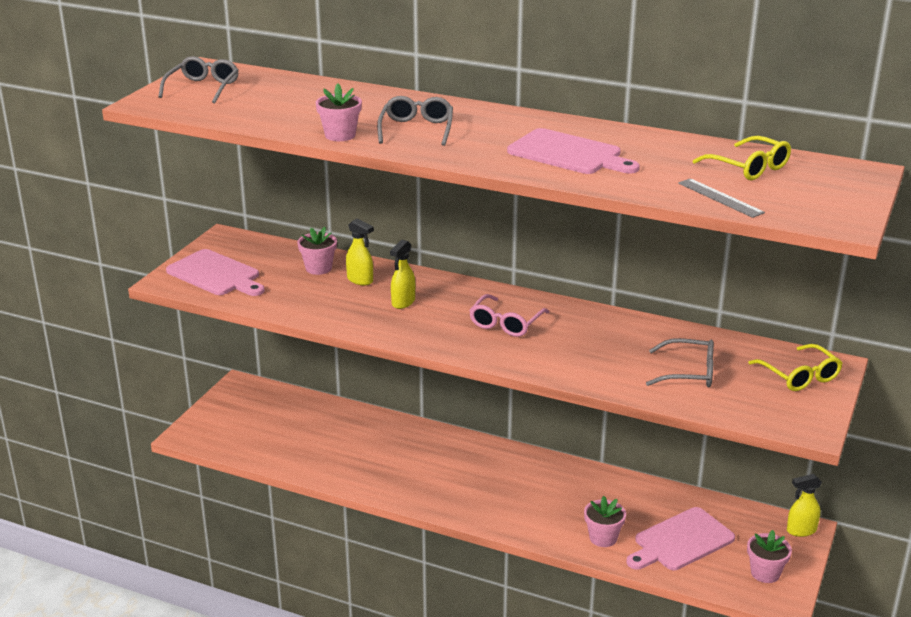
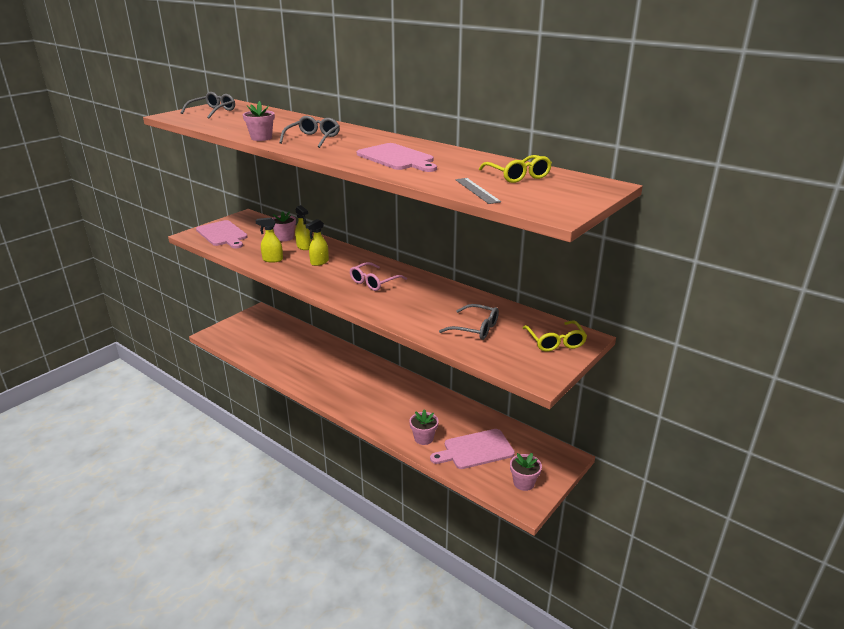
camera: 15 degrees right, 0 degrees up
yellow spray bottle [787,474,822,537] -> yellow spray bottle moved to [256,218,283,262]

